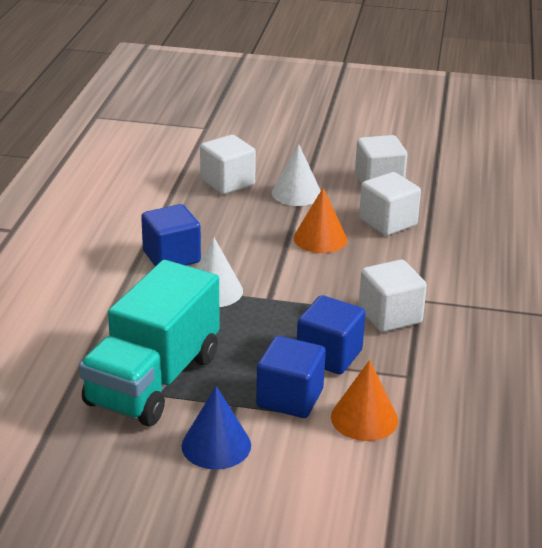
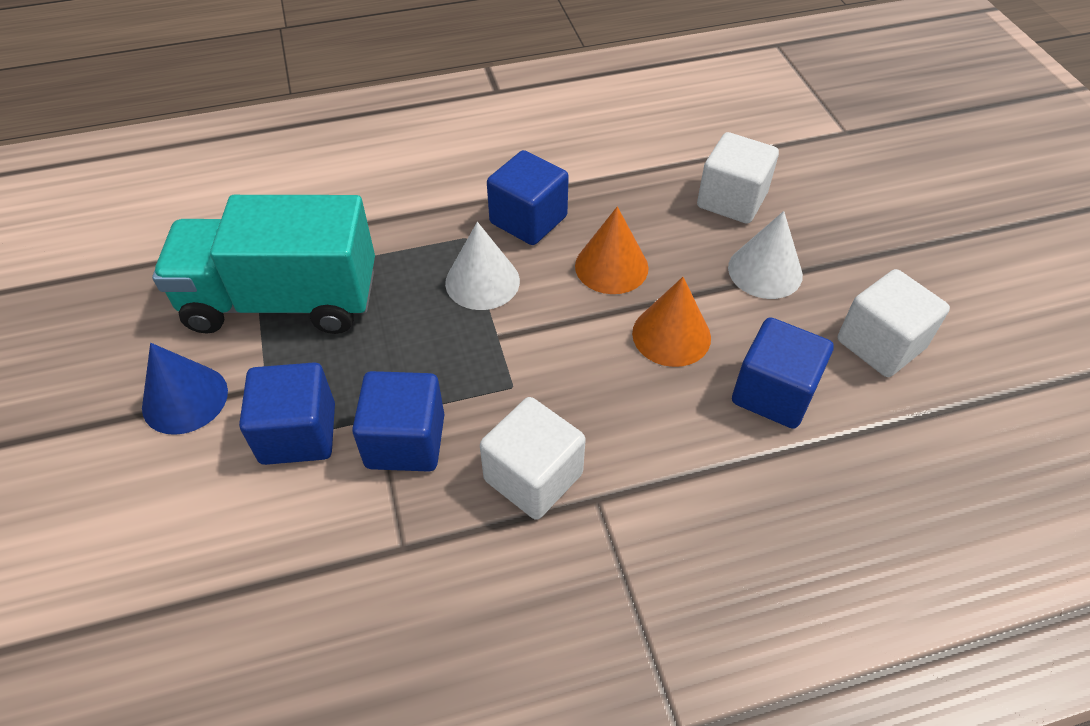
camera: 65 degrees right, 20 degrees up
orange cone [331,360,398,441] -> orange cone moved to [575,206,648,294]
white cube [359,172,421,236] -> blue cube [732,317,834,429]

